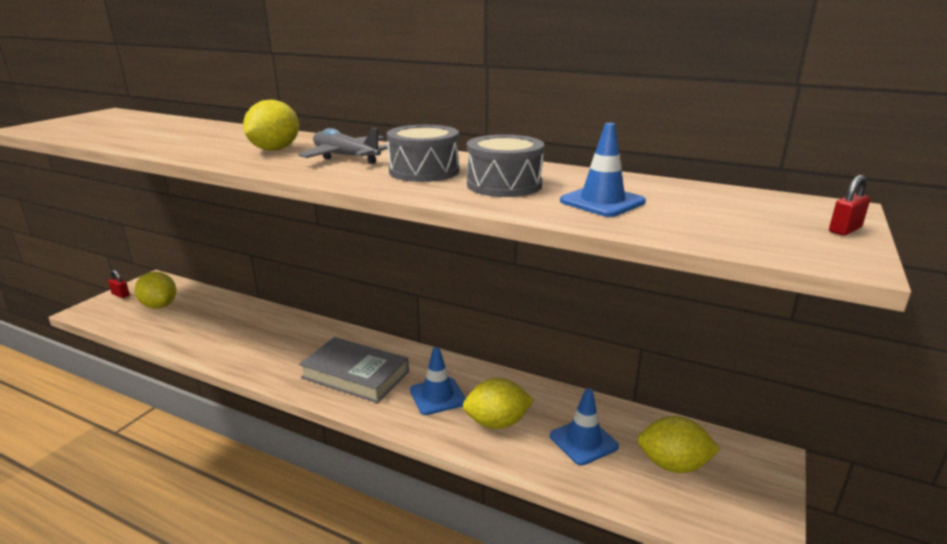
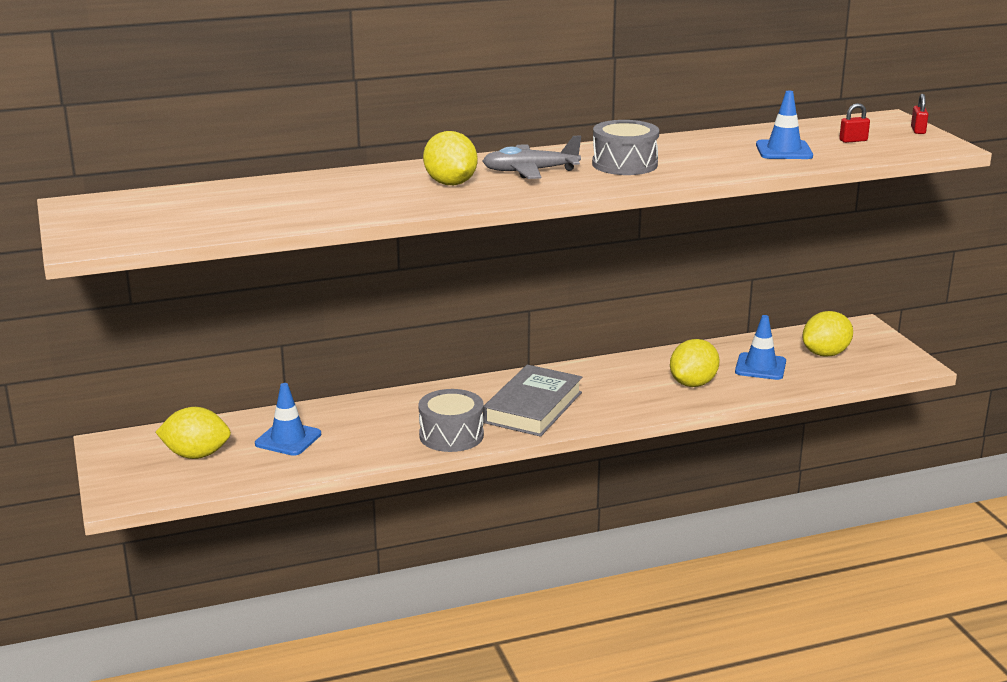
camera: 45 degrees left, 0 degrees up
red padlock [108,270,130,298] -> red padlock moved to [839,103,870,143]
grey book [299,337,409,403] -> grey book turned 45 degrees counterclockwise [483,365,582,437]
blue traffic cone [410,347,466,415] -> blue traffic cone moved to [255,383,321,456]
grey drum [467,135,544,197] -> grey drum moved to [418,389,484,452]

